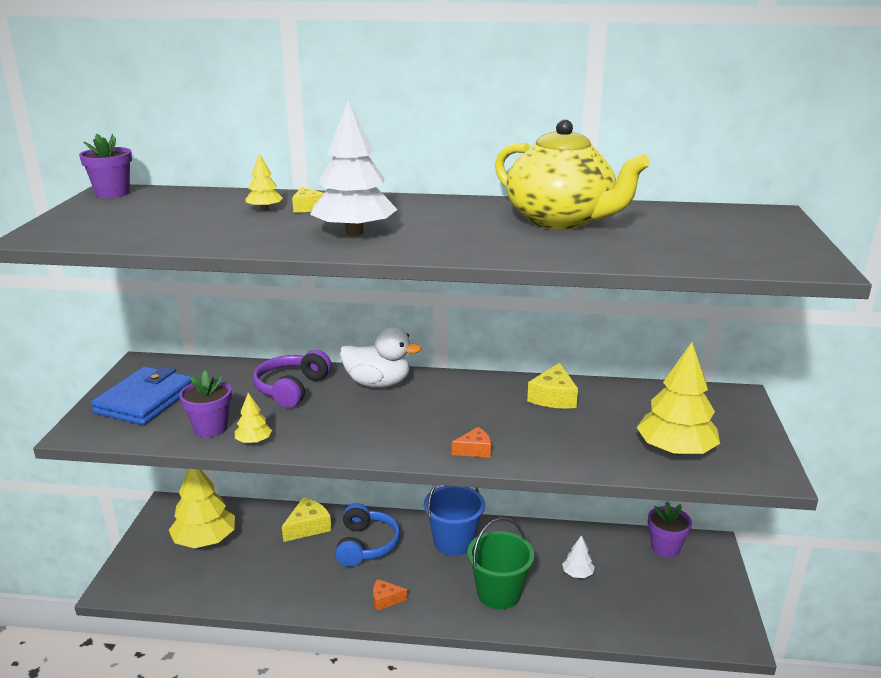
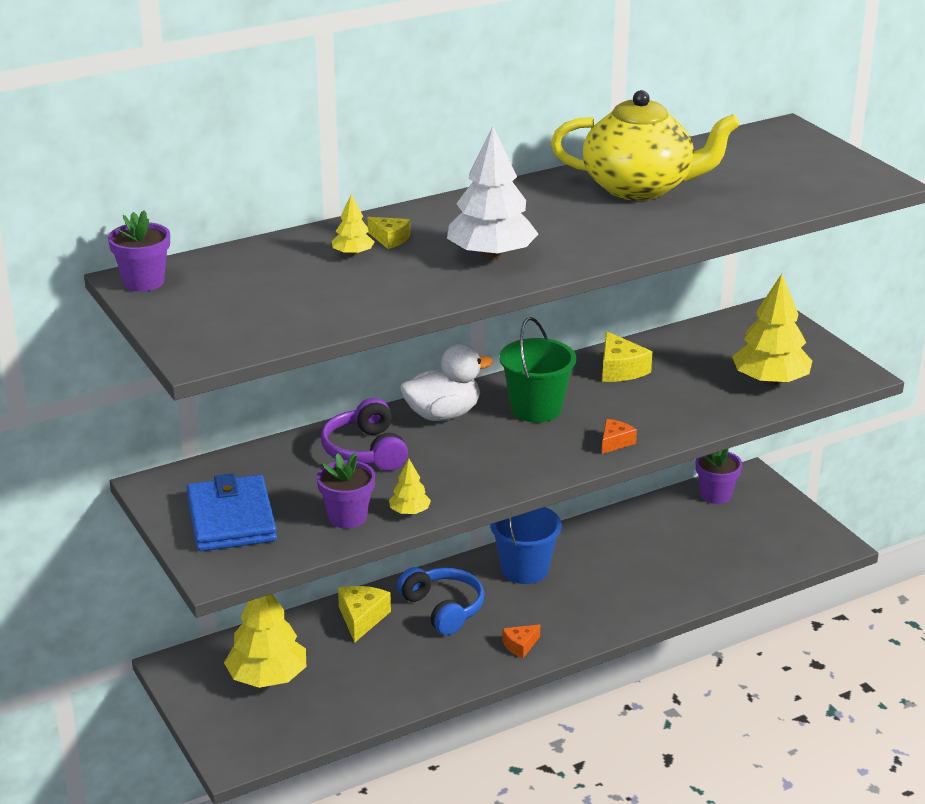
camera: 35 degrees left, 5 degrees up
green bucket [467,518,534,609] -> green bucket moved to [499,317,576,423]
white tree [562,535,595,578] -> none

